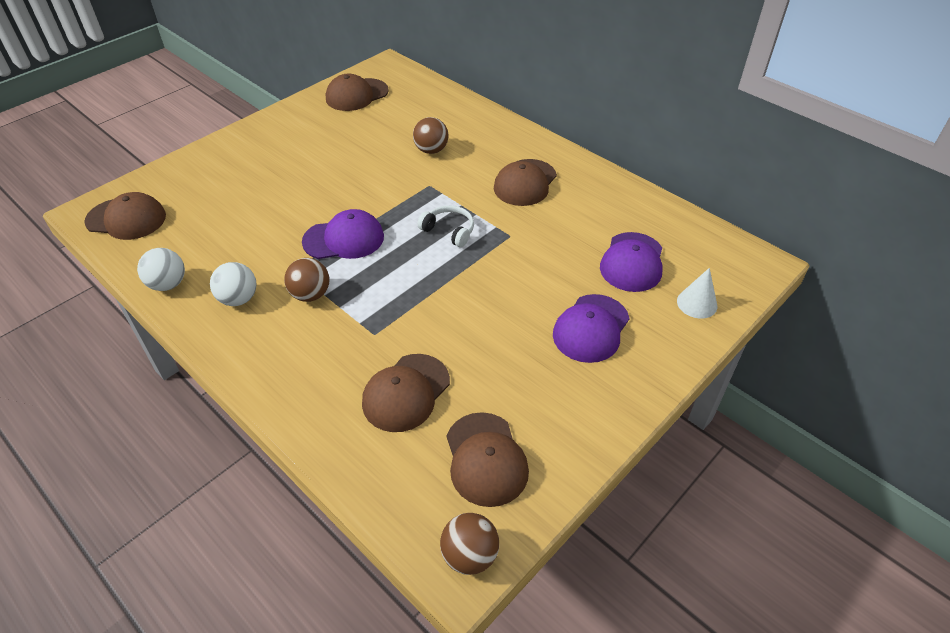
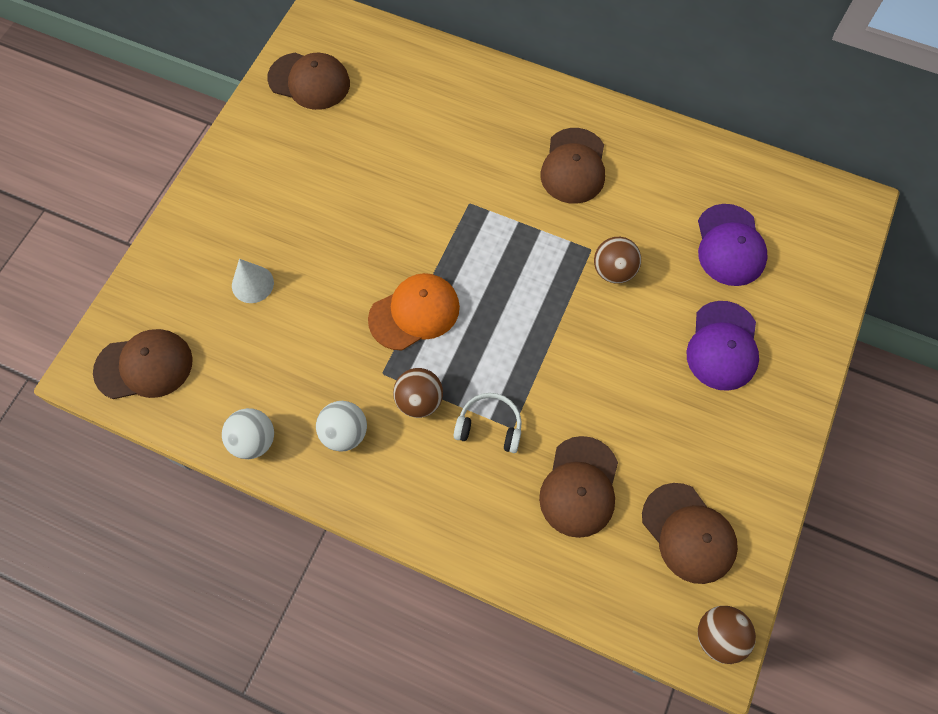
camera: 20 degrees left, 20 degrees up
purple cap [302,209,384,259] -> orange cap [368,273,460,351]
brown cap [326,74,389,111] -> brown cap turned 105 degrees counterclockwise [267,53,350,110]
brown ball [413,117,448,154] -> brown ball moved to [594,237,641,284]
white headphones [417,206,474,247] -> white headphones moved to [454,393,522,453]
white cone [677,268,717,319] -> white cone moved to [232,259,274,303]

